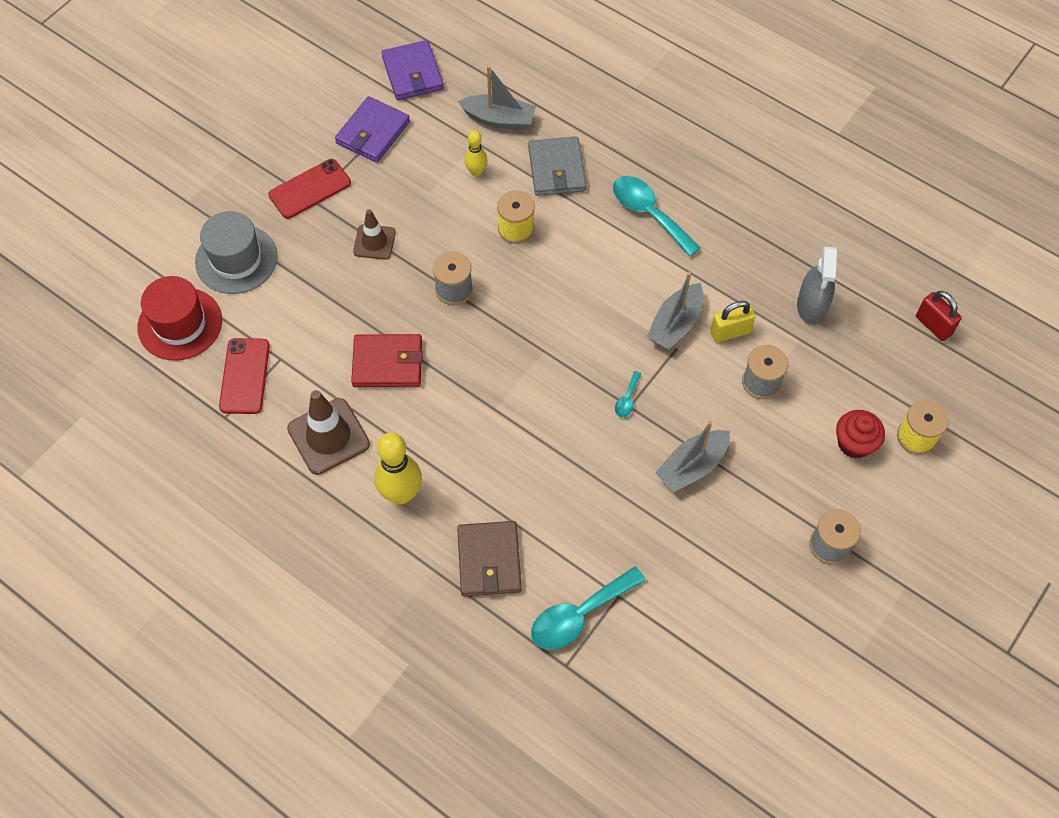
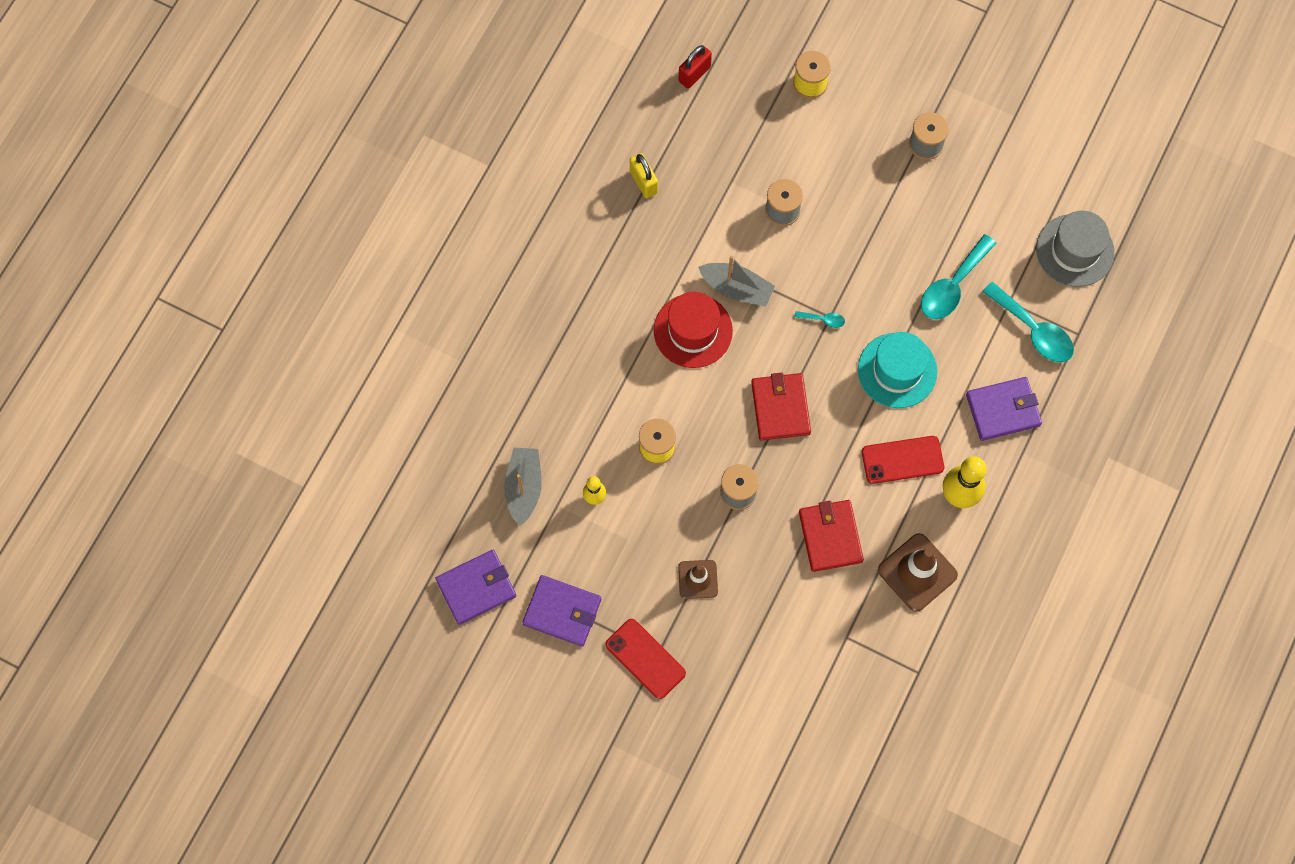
camera: 100 degrees left, 10 degrees up
red hat [137,276,222,361] -> red hat moved to [654,292,733,368]
grey hat [195,211,278,294] -> grey hat moved to [1036,211,1114,287]
red phone [219,338,270,414] -> red phone moved to [862,436,944,484]
brown wallet [457,521,522,596] -> purple wallet [966,377,1042,441]
grey wallet [528,136,586,196] -> none
turquoise spoon [613,176,701,257] -> turquoise spoon moved to [921,234,996,319]
grey boat [655,421,730,492] -> none
yellow padlock [710,301,756,343] -> yellow padlock moved to [630,153,658,198]
grey spray bottle [797,246,837,325] -> none
red cupcake [836,410,885,459] -> none
none -> red wallet [751,373,811,440]
none -> turquoise hat [858,332,937,408]

